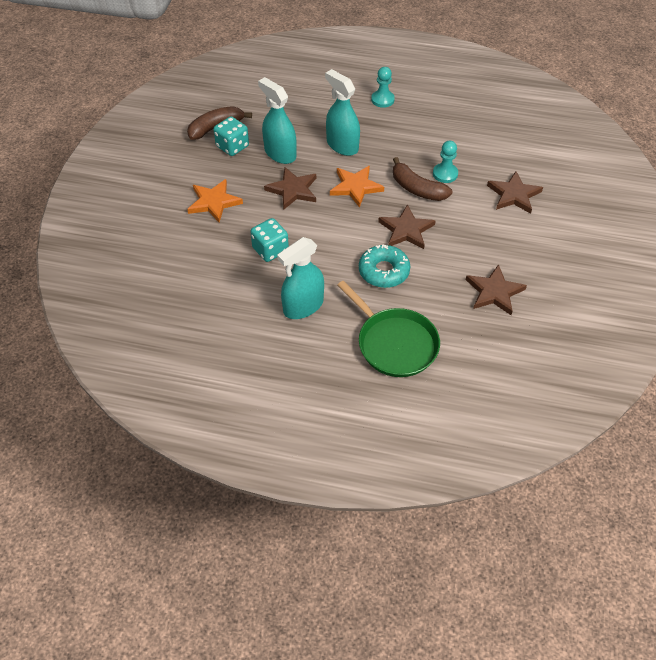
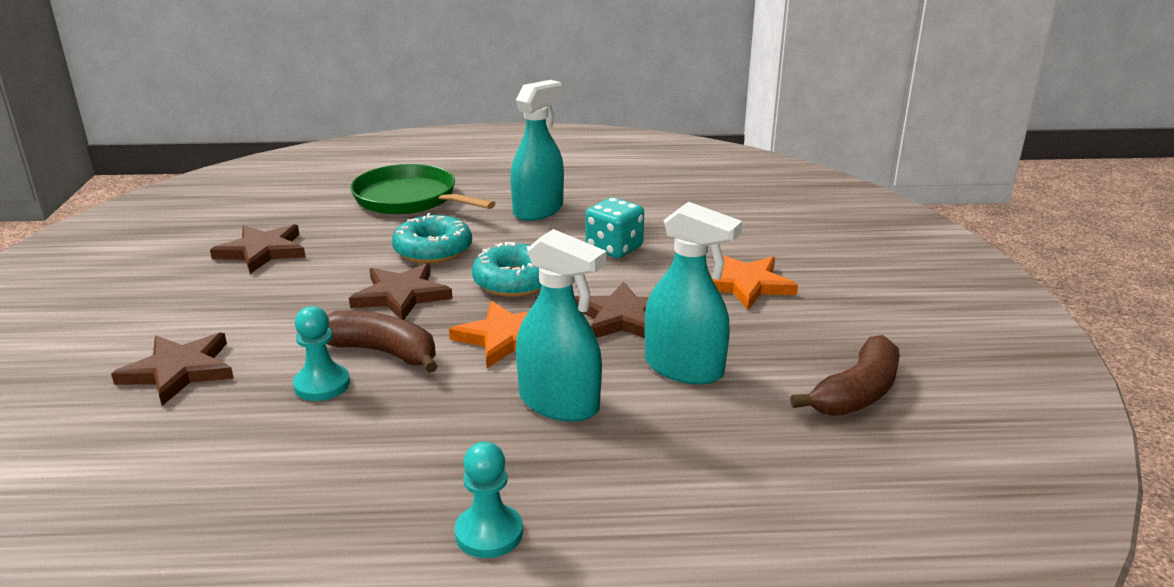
camera: 165 degrees right, 25 degrees down
turquoise dice [213,116,249,156] -> none
none -> turquoise donut [472,242,542,297]

